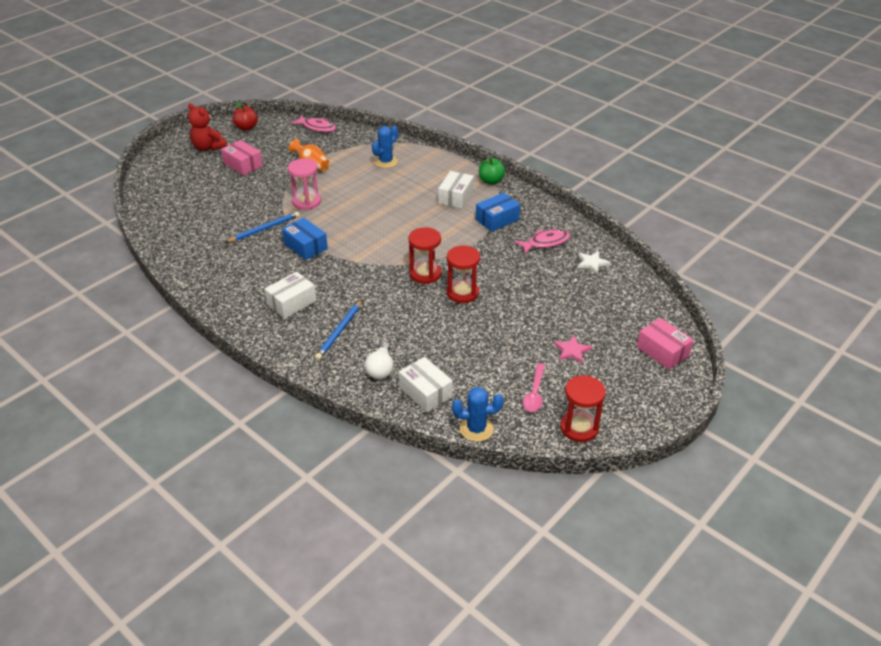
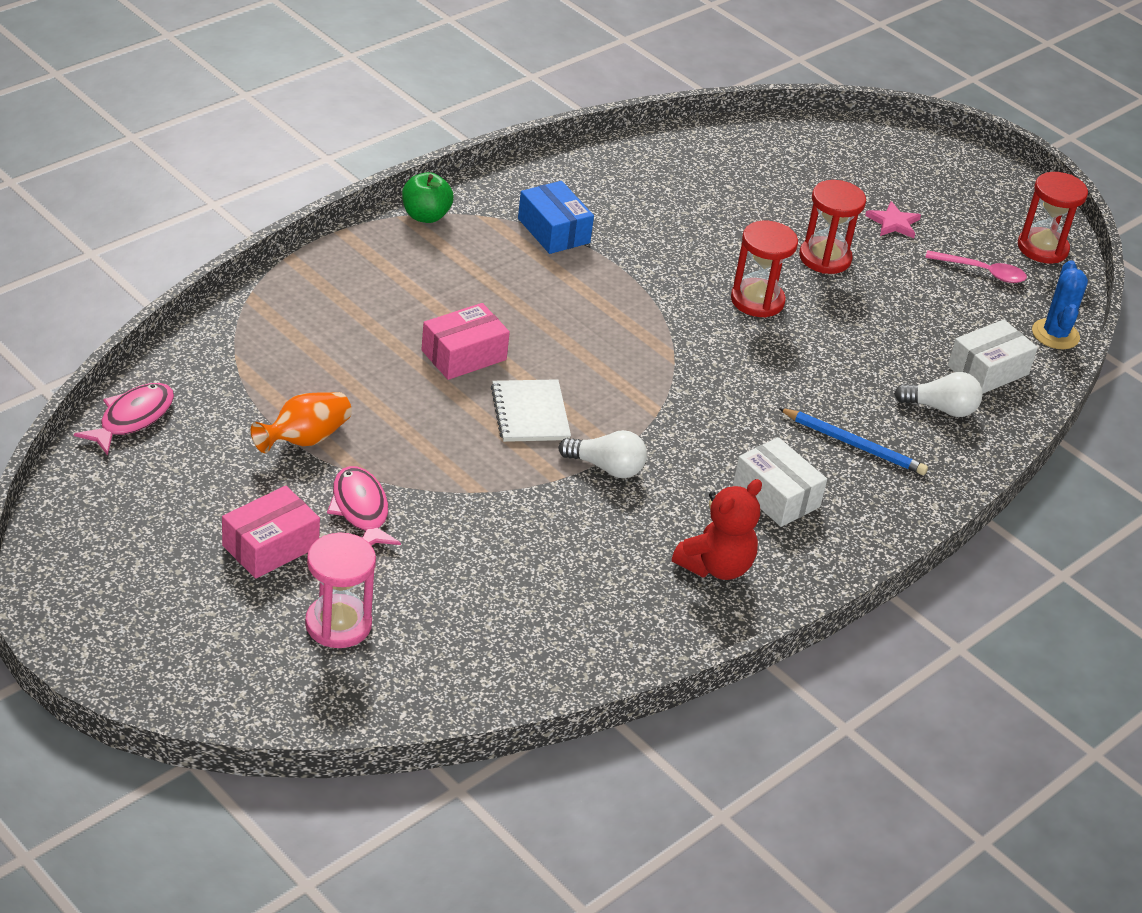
camera: 90 degrees left, 0 degrees up
red teddy bear [188,103,227,151] -> red teddy bear moved to [672,479,762,580]
blue pencil [226,212,300,242] -> none
red apple [233,102,258,131] -> none
blue box [282,218,328,260] -> white light bulb [558,430,647,478]
pink hourglass [288,158,321,210] -> pink hourglass moved to [305,533,376,648]
blue cactus [372,125,398,168] -> none
red hourglass [409,227,441,284] -> red hourglass moved to [799,180,866,274]
white box [438,171,474,209] -> none
pink fish [515,229,570,254] -> pink fish moved to [327,466,401,545]
white star [577,251,611,274] -> none
pink box [637,318,694,370] -> pink box moved to [421,303,510,380]
none -> white notebook [491,379,571,442]

